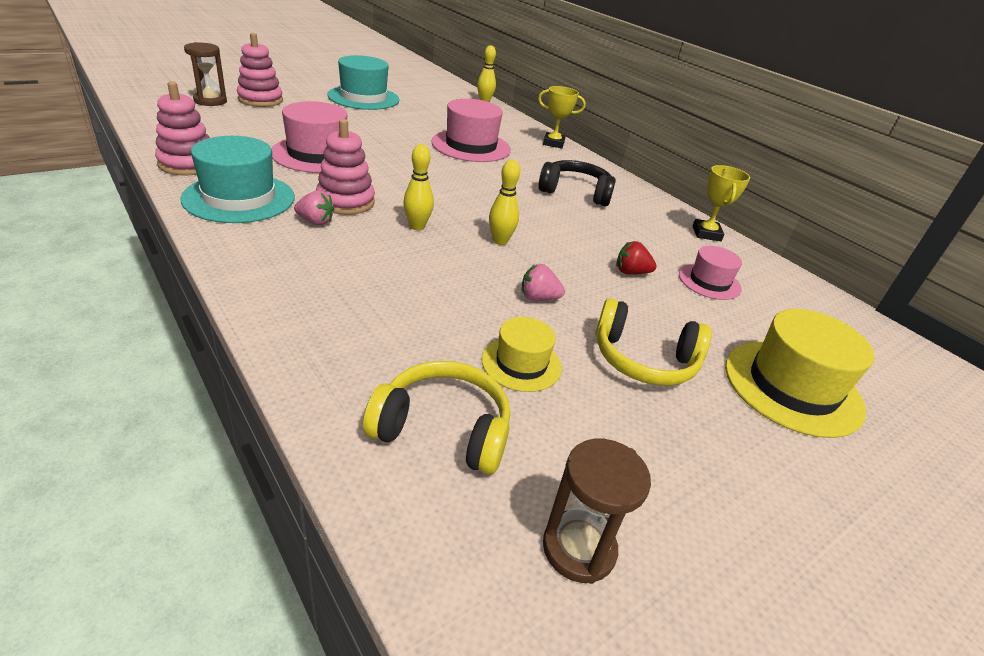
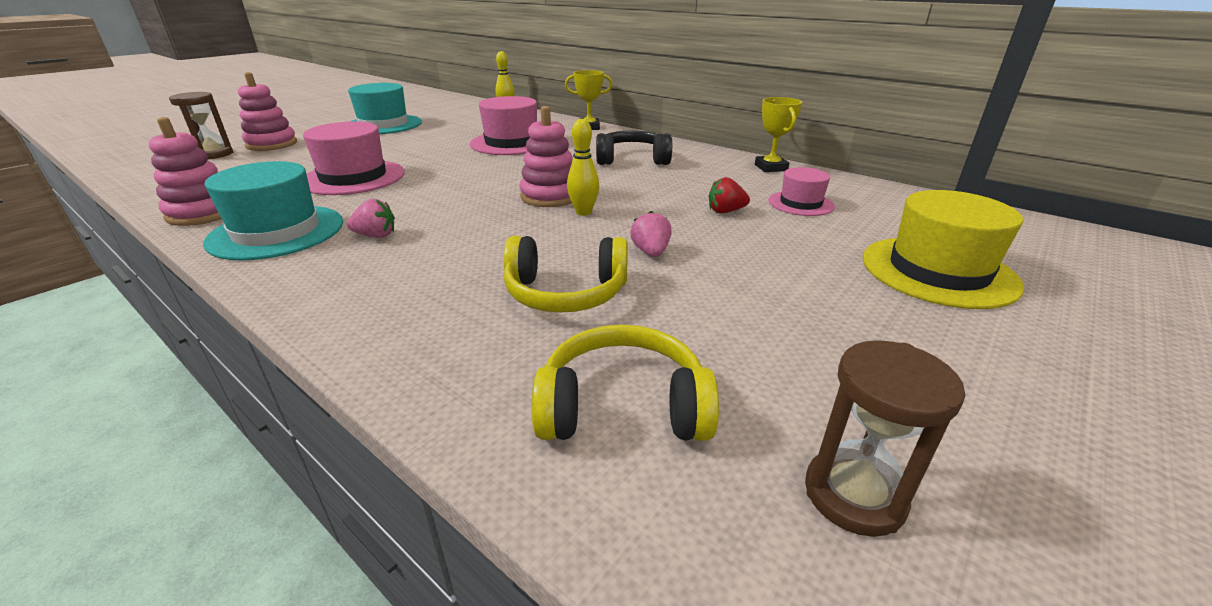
camera: 10 degrees left, 5 degrees down
pink stacking toy [316,119,375,215] -> pink stacking toy moved to [520,106,573,207]
yellow bowling pin [403,144,434,230] -> none
yellow hat [482,317,562,392] -> none
pink strawberry [522,264,565,301] -> pink strawberry turned 90 degrees clockwise [630,211,672,257]
yellow headphones [595,298,712,386] -> yellow headphones moved to [503,236,628,313]

